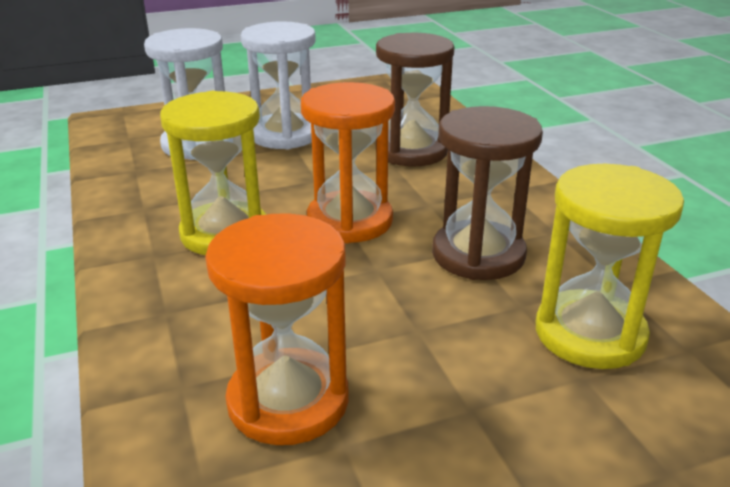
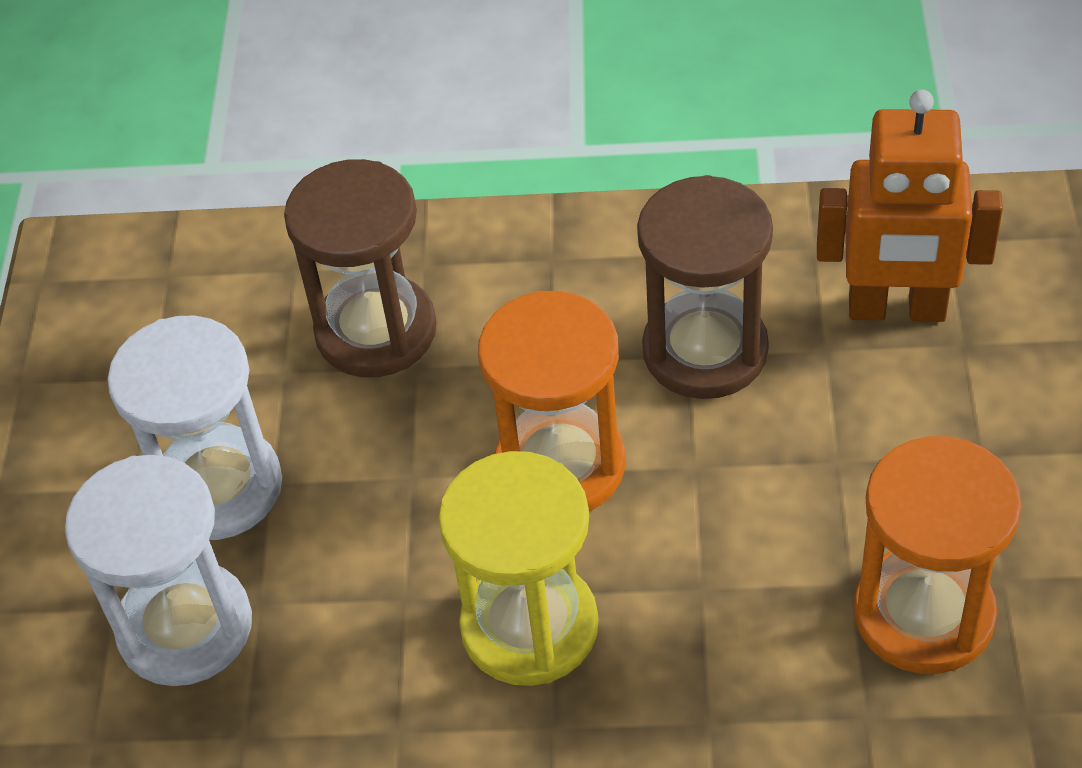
camera: 65 degrees left, 20 degrees up
yellow hourglass [536,164,684,369] -> orange robot [817,90,1003,322]

